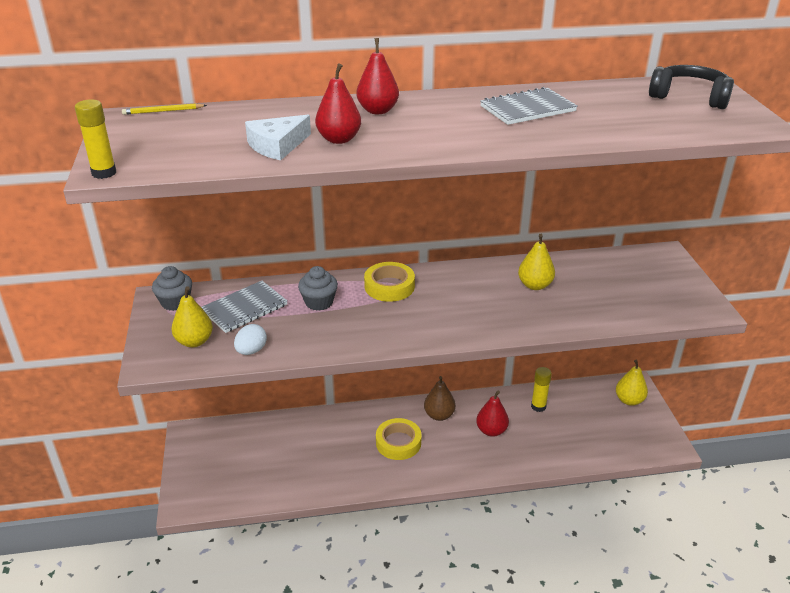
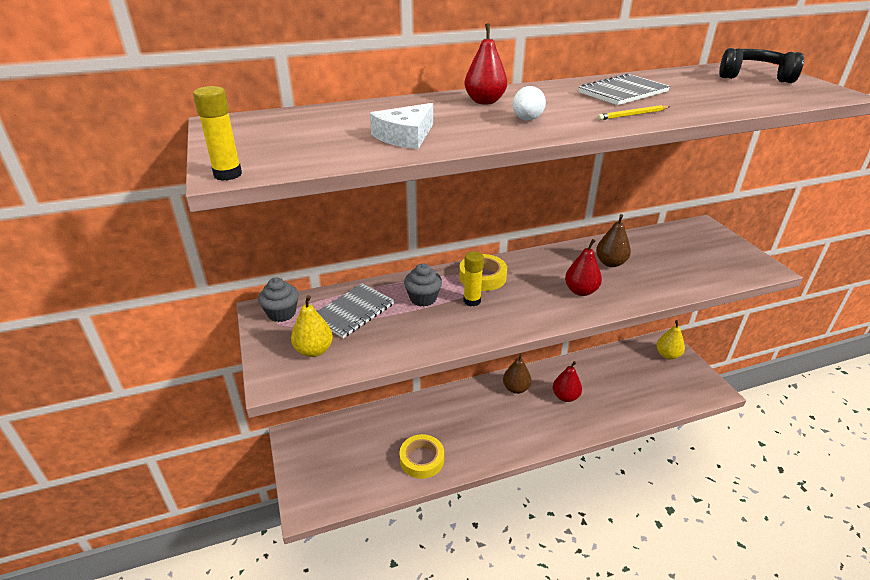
camera: 10 degrees left, 0 degrees up
yellow pencil [122,103,207,115] -> yellow pencil moved to [597,105,670,120]
white egg [234,324,267,355] -> white egg moved to [513,86,546,120]
red pear [315,63,361,144] -> red pear moved to [565,239,602,296]
yellow tape [376,418,422,460] -> yellow tape moved to [399,434,444,479]
yellow pear [518,234,555,290] -> brown pear [596,214,631,267]
yellow glue stick [531,367,552,412] -> yellow glue stick moved to [464,251,484,306]

